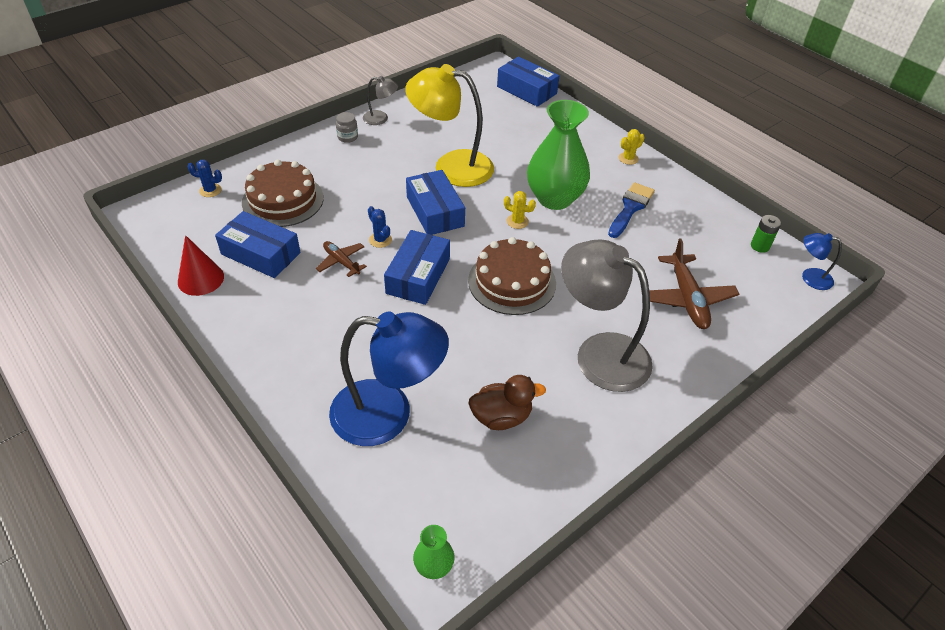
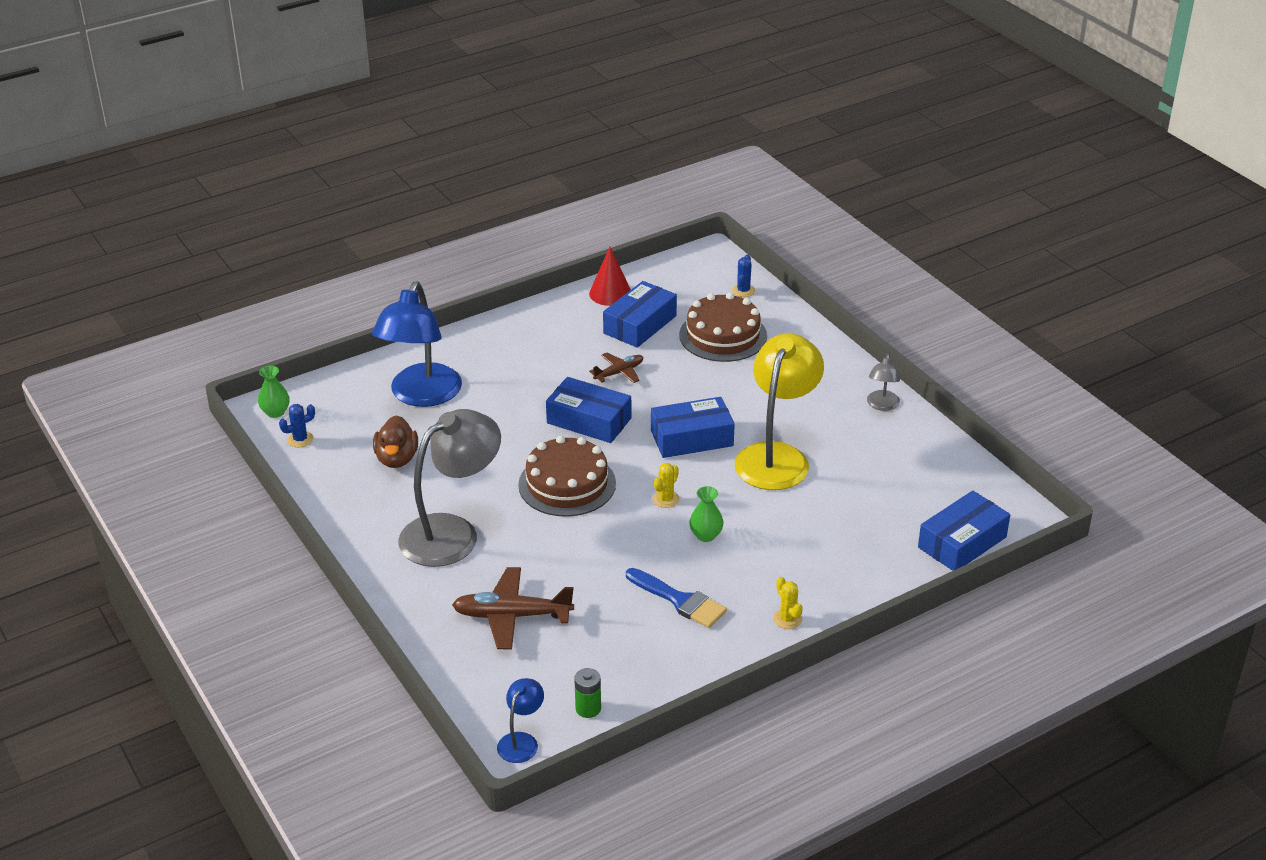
camera: 100 degrees right, 10 degrees down
grey jar [336,112,358,143] -> none
blue cactus [368,206,392,248] -> blue cactus moved to [279,404,315,448]
green vase [527,100,590,210] -> green vase [689,486,724,542], size x0.43

